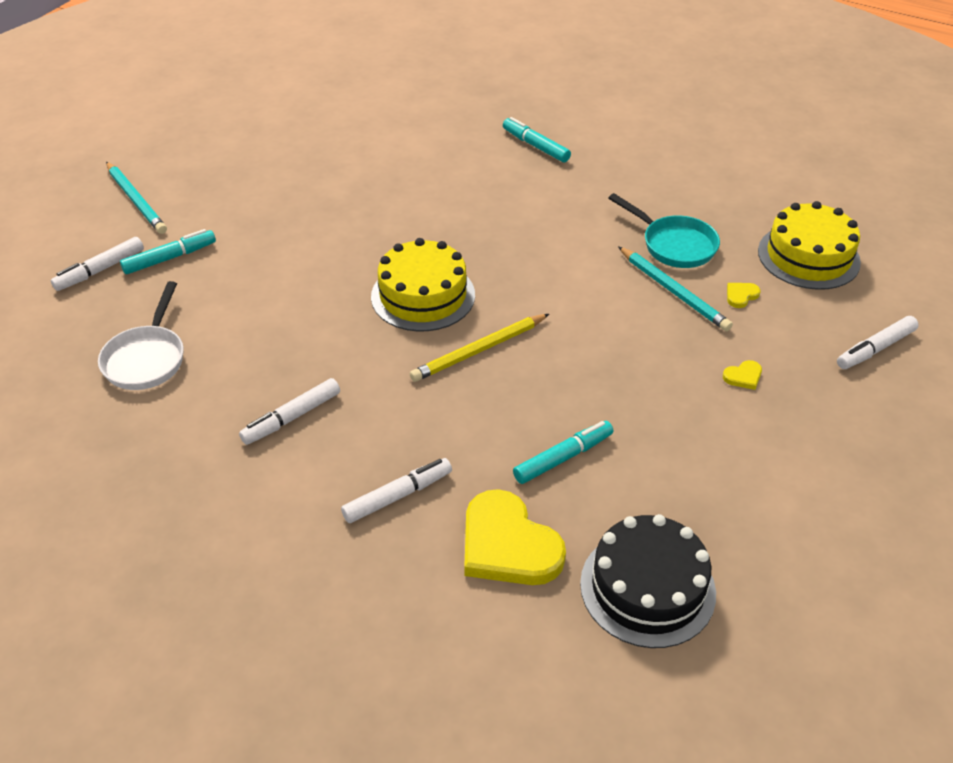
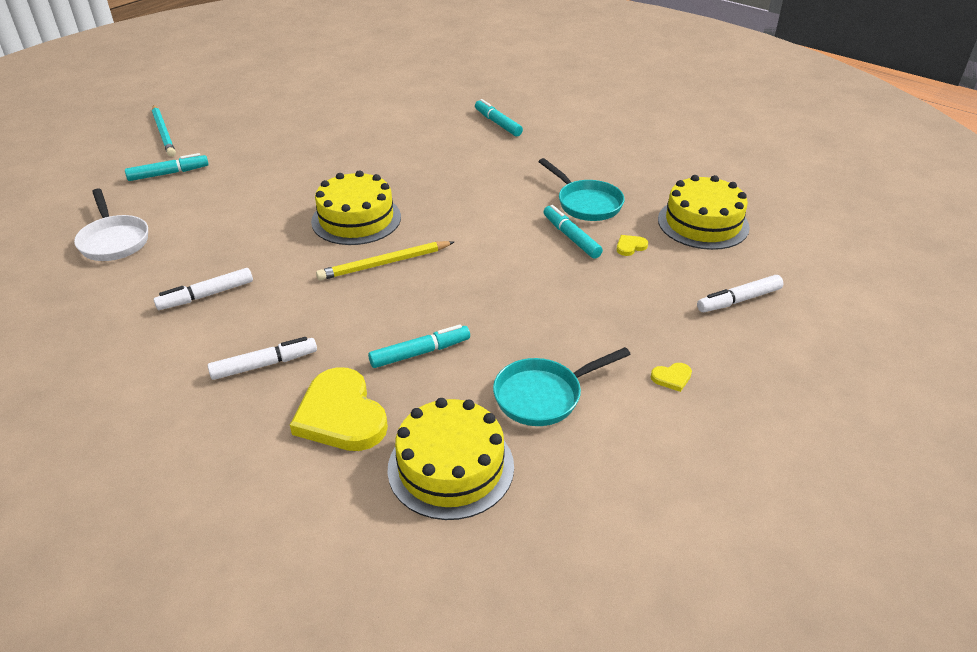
camera: 10 degrees right, 5 degrees down
white marker [51,237,144,291] -> none
white pan [98,281,184,390] -> white pan turned 45 degrees counterclockwise [74,188,148,261]
black cake [580,514,716,648] -> yellow cake [387,398,514,520]
turquoise pencil [618,246,733,331] -> turquoise marker [544,205,603,259]
yellow heart [723,360,762,390] -> yellow heart moved to [651,363,692,392]
none -> turquoise pan [493,347,631,426]

